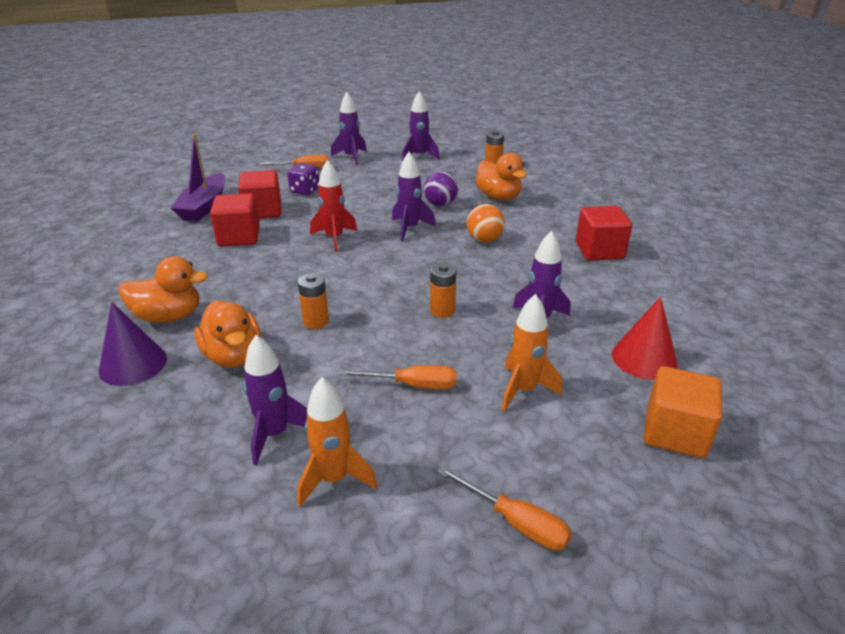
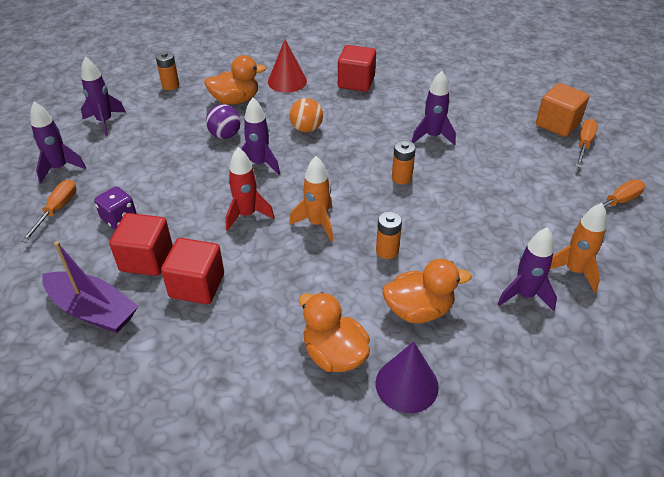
camera: 70 degrees left, 10 degrees up
orange duck [119,256,208,323] -> orange duck turned 60 degrees counterclockwise [299,292,370,372]
orange screwdriver [338,365,456,389] -> orange screwdriver moved to [575,119,598,168]
orange rocket [501,294,562,412] -> orange rocket moved to [289,156,333,242]
red cone [612,296,678,380] -> red cone moved to [268,40,307,93]

